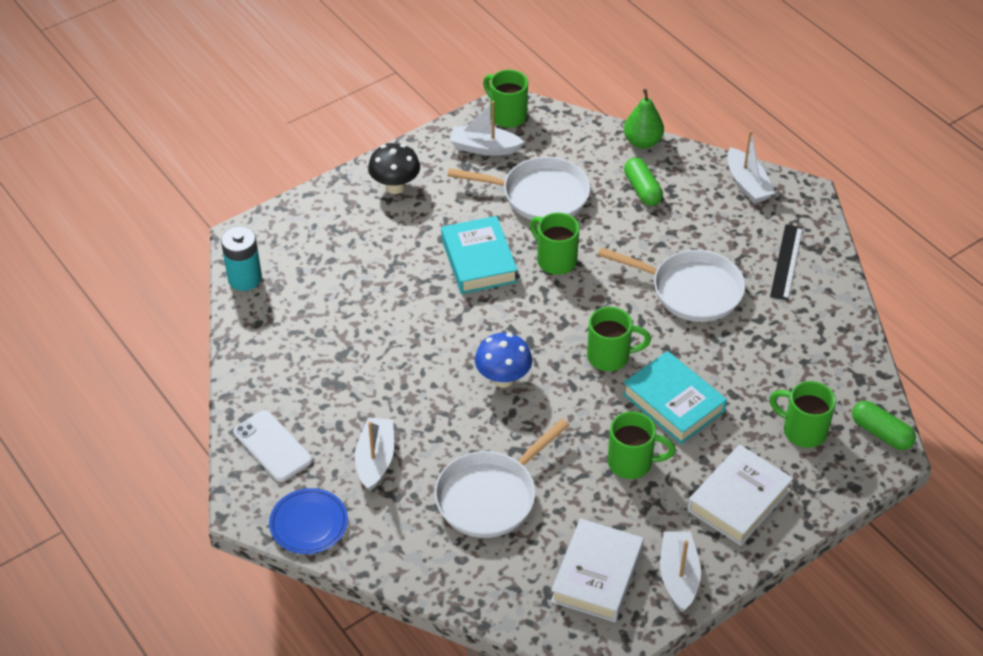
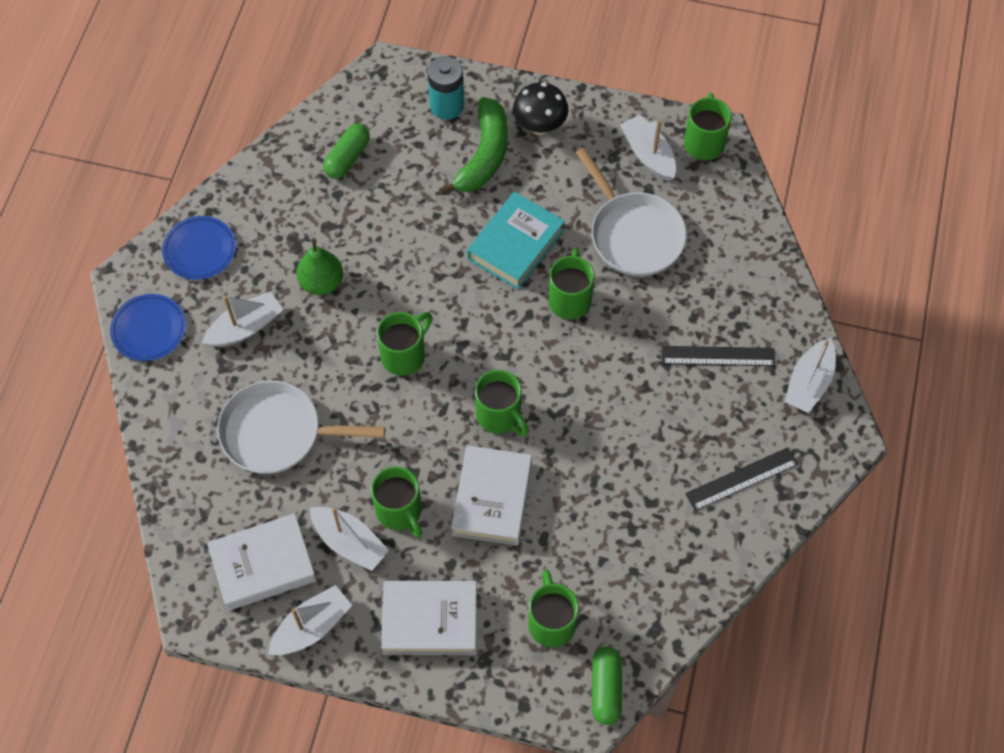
camera: 50 degrees right, 15 degrees up
turquoise battery [221,226,262,291] -> turquoise battery moved to [427,56,464,120]
white phone [233,410,312,482] -> blue plate [162,216,236,280]
blue mushroom [475,333,532,388] -> green mug [377,312,433,376]
white pan [598,247,745,322] -> none
turquoise book [623,351,727,444] -> white book [451,445,532,545]
green pear [624,89,664,149] -> green pear moved to [297,238,343,295]
green capsule [624,157,663,206] -> green capsule moved to [323,124,370,179]
none -> white boat [310,507,389,571]
none -> green banana [439,97,508,196]
none -> black ruler [662,346,775,366]

